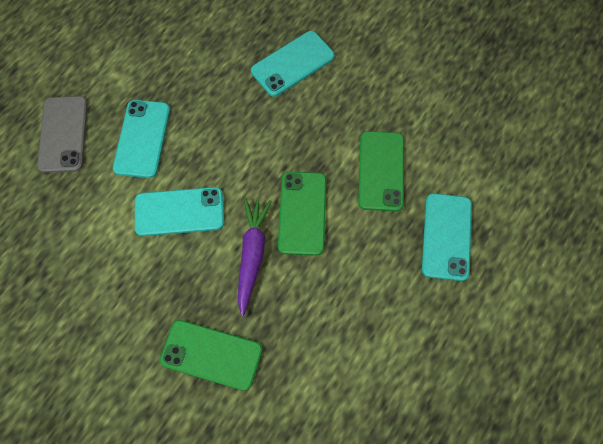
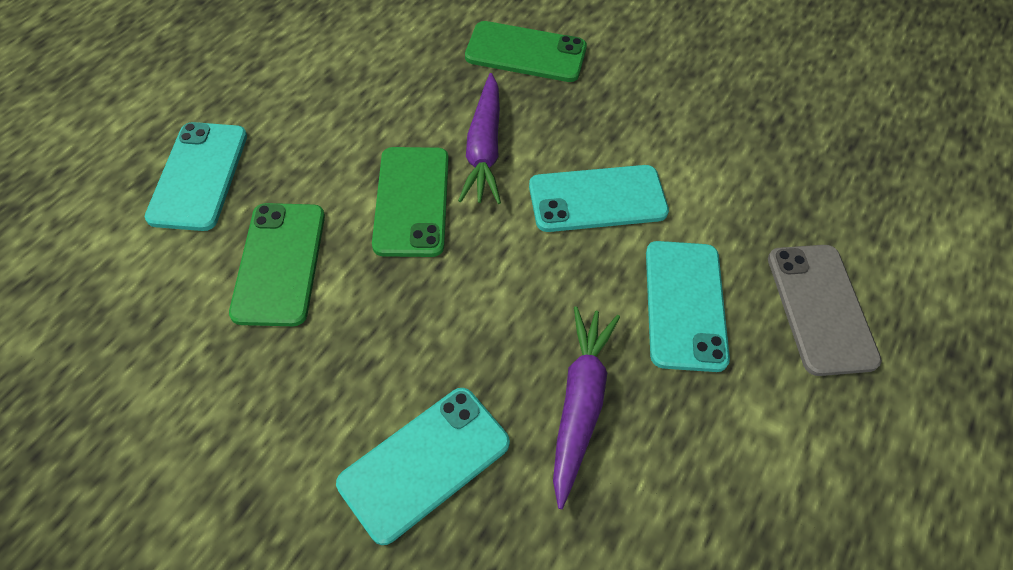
camera: 175 degrees right, 10 degrees down
none -> purple carrot [553,306,620,509]

